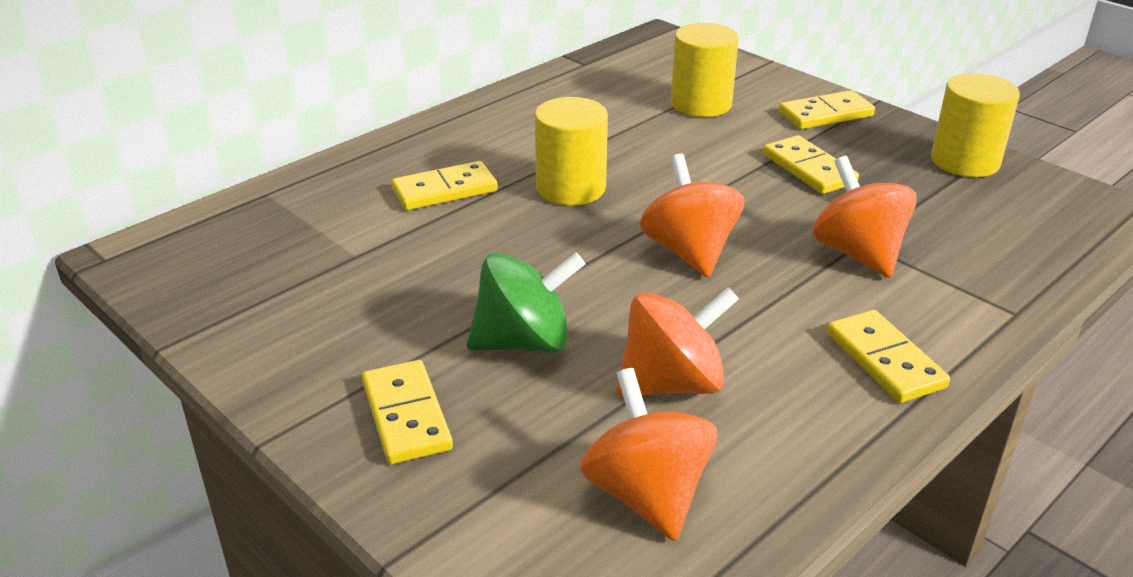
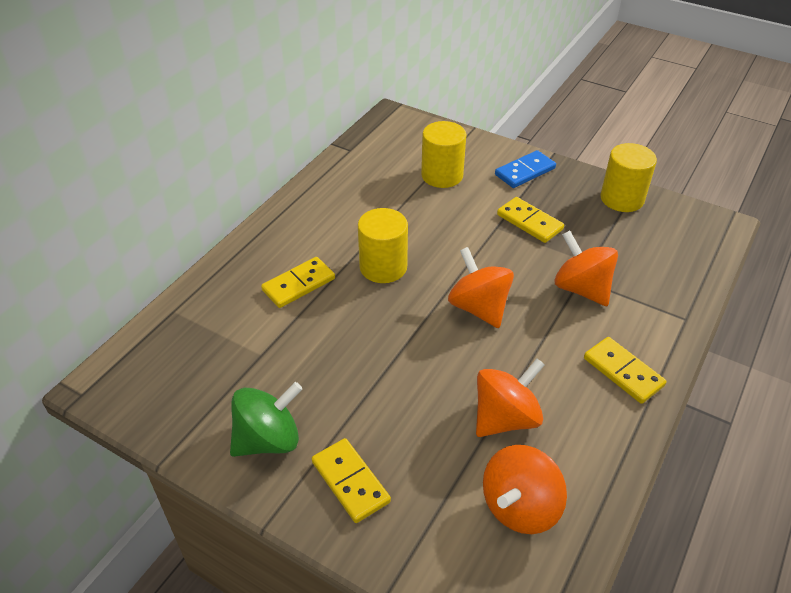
camera: 15 degrees left, 10 degrees up
green spinning top [467,253,585,353] -> green spinning top moved to [230,382,302,457]
orange spinning top [579,368,717,541] -> orange spinning top turned 105 degrees counterclockwise [483,445,567,534]
yellow domino [779,90,875,129] -> blue domino [495,150,556,188]

